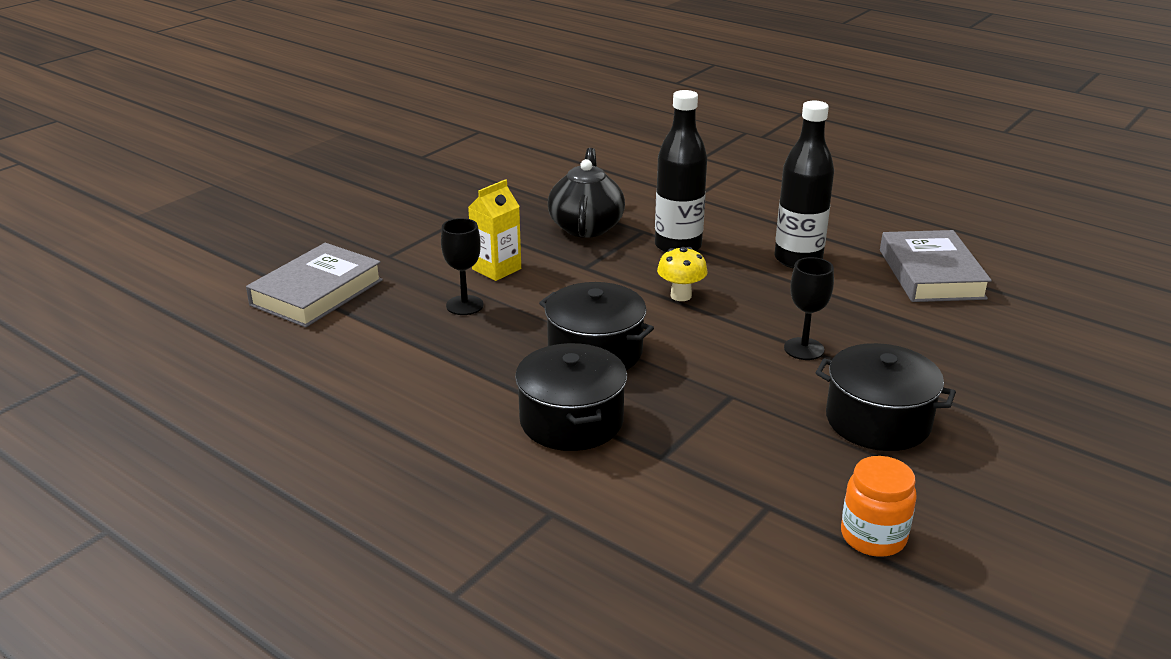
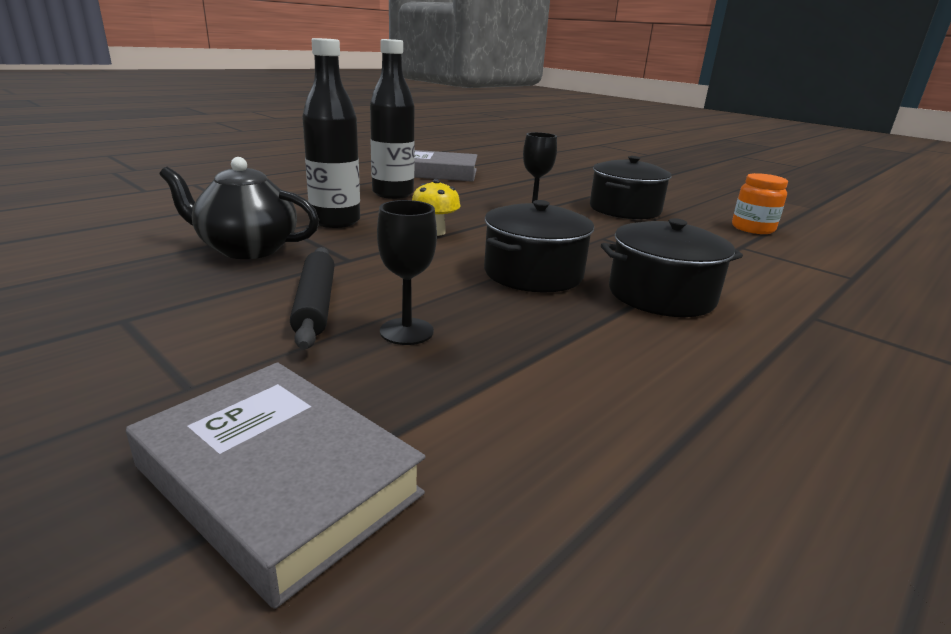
camera: 85 degrees left, 5 degrees down
yellow carton [468,179,521,281] -> black rolling pin [290,247,334,350]

